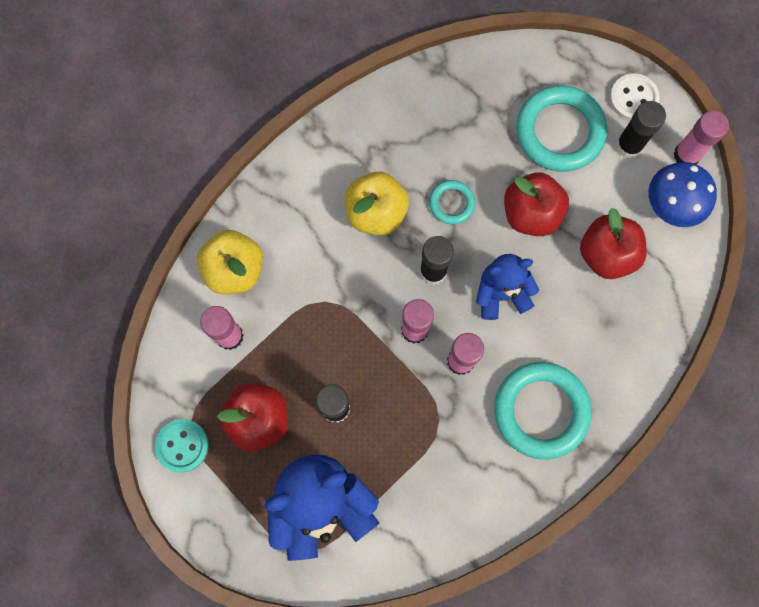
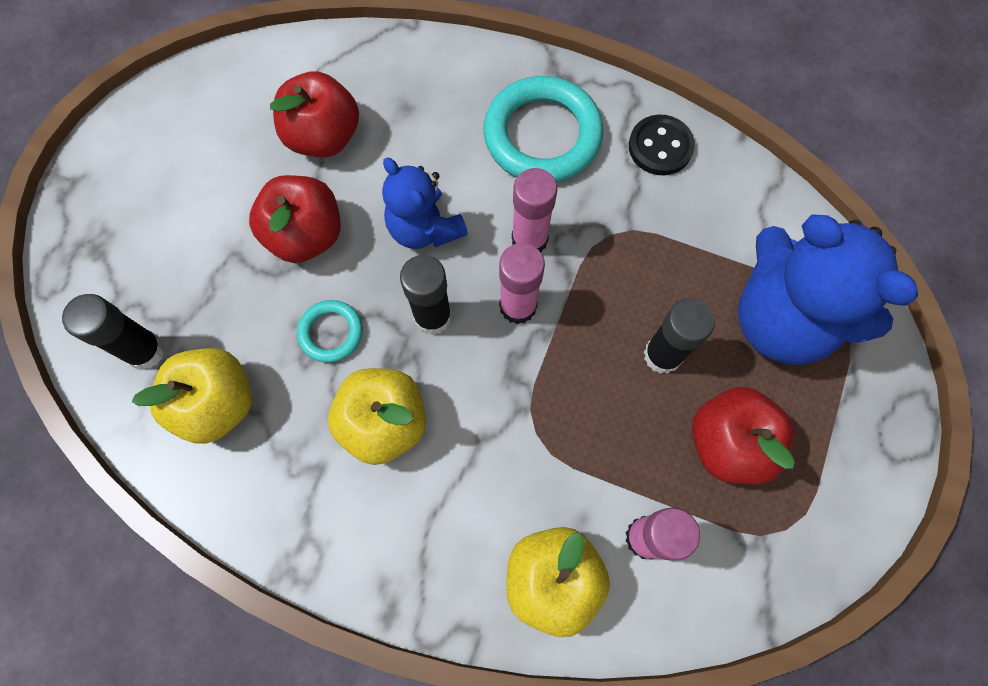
camera: 115 degrees left, 5 degrees down
turquoise button [155,419,209,473] -> none
turquoise ring [516,85,607,172] -> none
white button [610,73,660,121] -> none
black glue stick [616,101,666,159] -> black glue stick moved to [62,294,165,370]
blue mushroom [649,162,717,227] -> none
pink glue stick [673,111,729,164] -> none
none -> yellow apple [132,348,252,444]
none -> black button [629,115,695,175]

